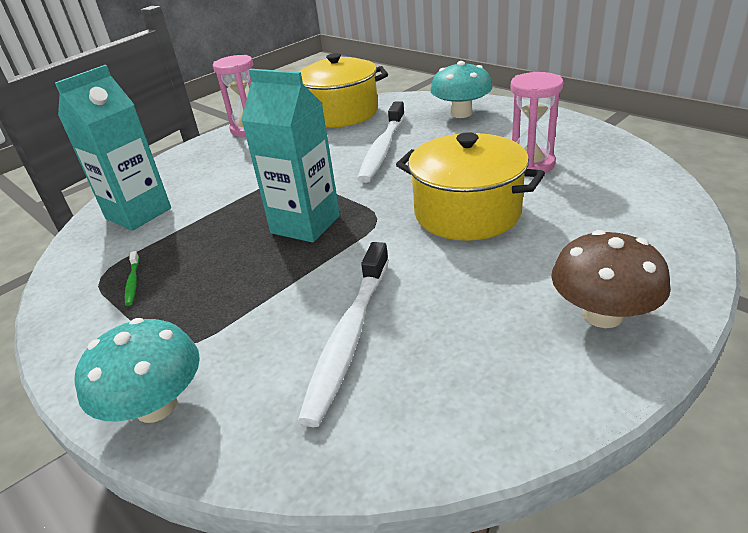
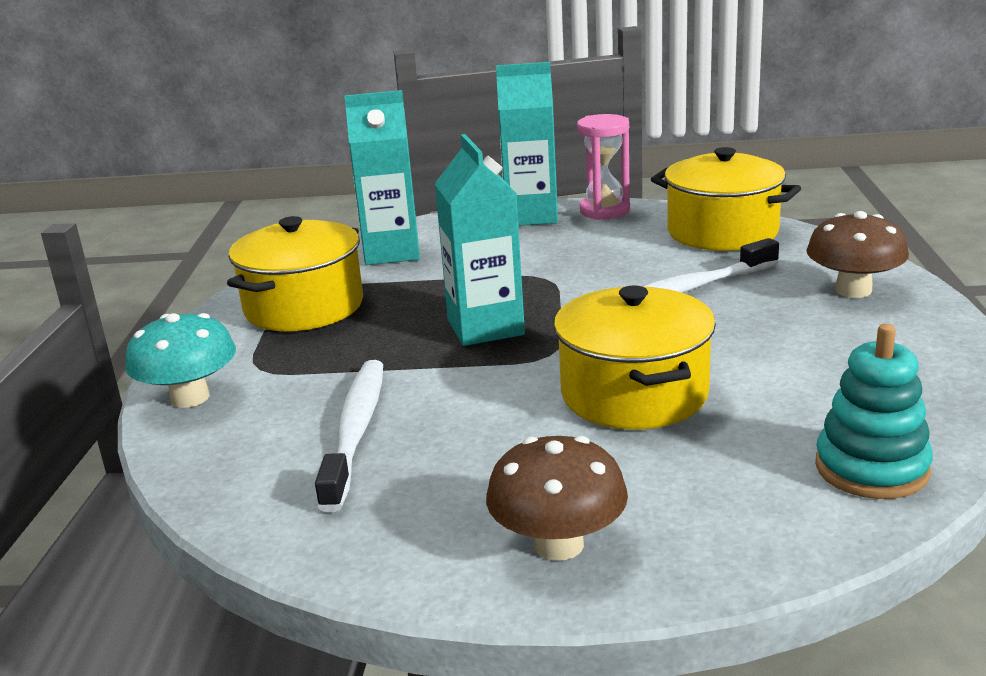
camera: 45 degrees right, 10 degrees down
green toothbrush [125,251,139,306] -> yellow pot [227,216,363,331]
white toothbrush [298,242,389,427] -> white toothbrush turned 120 degrees clockwise [315,360,383,512]
turquoise mushroom [430,61,492,118] -> brown mushroom [806,211,909,298]
pink hourglass [510,72,563,173] -> none
none -> turquoise carton [496,62,558,226]
none -> turquoise stacking toy [815,324,933,499]

